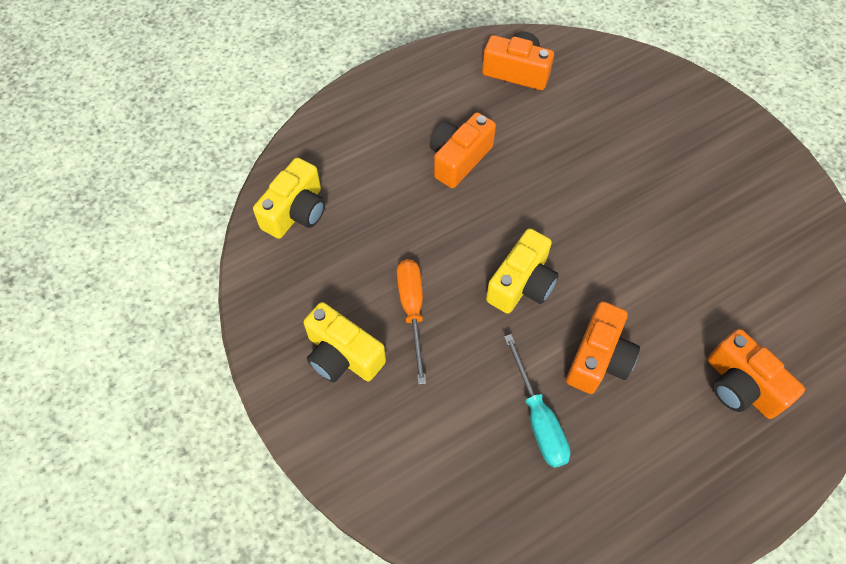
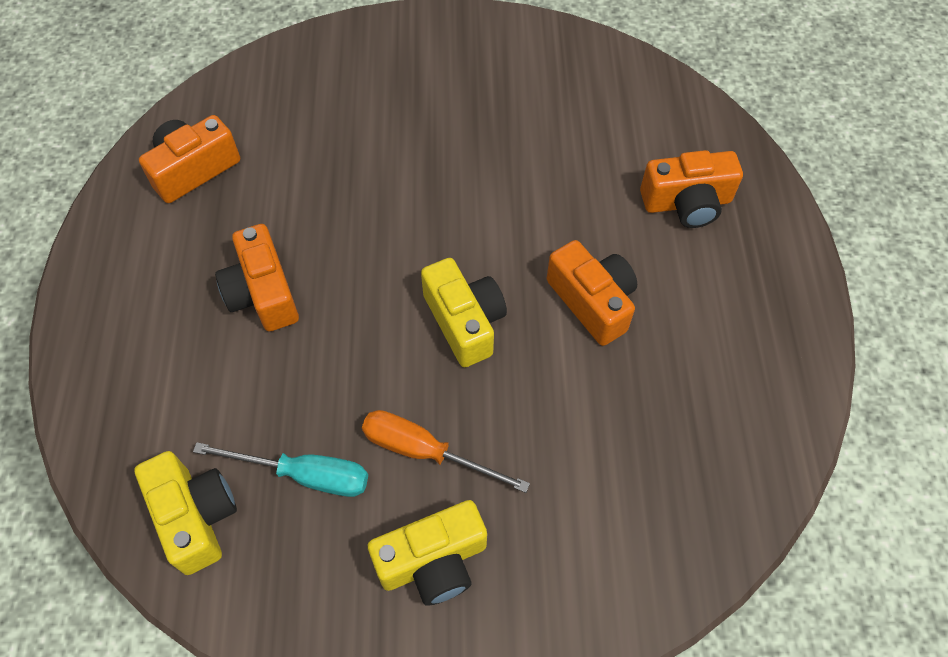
camera: 60 degrees left, 0 degrees up
turquoise screwdriver [504,334,570,468] -> turquoise screwdriver moved to [193,442,368,497]

